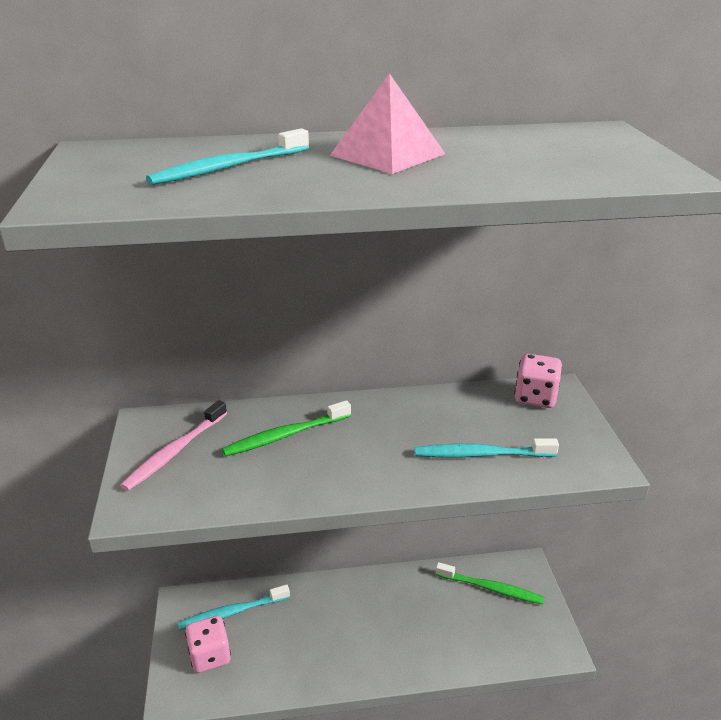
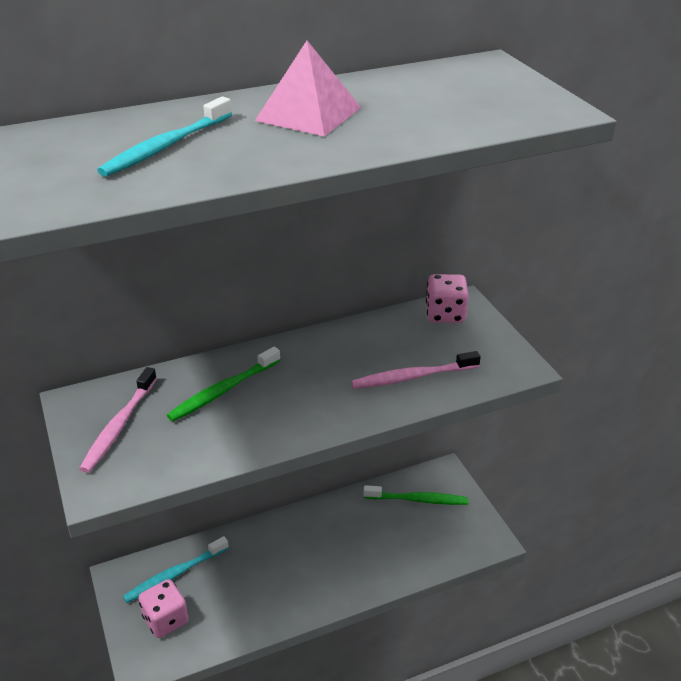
camera: 15 degrees left, 5 degrees up
turquoise toothbrush [415,438,559,458] -> pink toothbrush [351,351,481,389]

